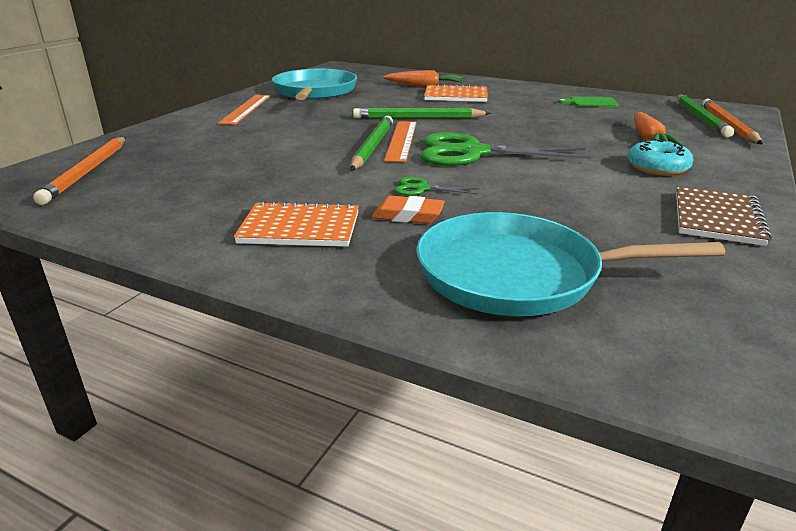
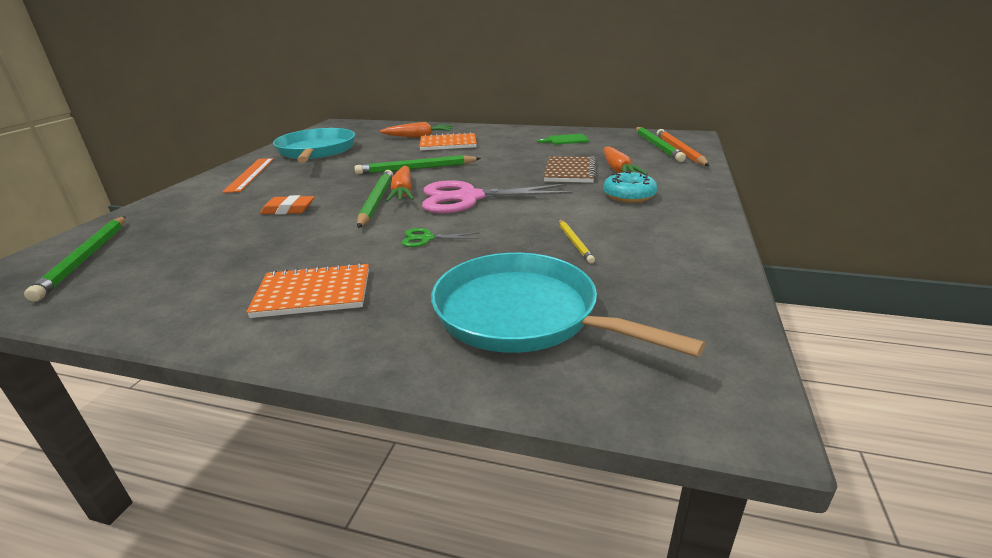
camera: 10 degrees left, 0 degrees up
orange pencil [33,137,126,205] -> green pencil [24,216,126,302]
orange eraser [372,195,445,224] -> orange eraser moved to [260,195,314,215]
orange ruler [384,121,417,162] -> orange carrot [386,166,414,202]
turquoise pan [416,212,725,316] -> turquoise pan turned 45 degrees clockwise [431,253,705,357]
green scissors [420,132,591,166] -> pink scissors [422,180,573,213]
brown notebook [676,186,772,246] -> brown notebook moved to [544,156,596,183]
none -> yellow pencil [559,219,595,263]

